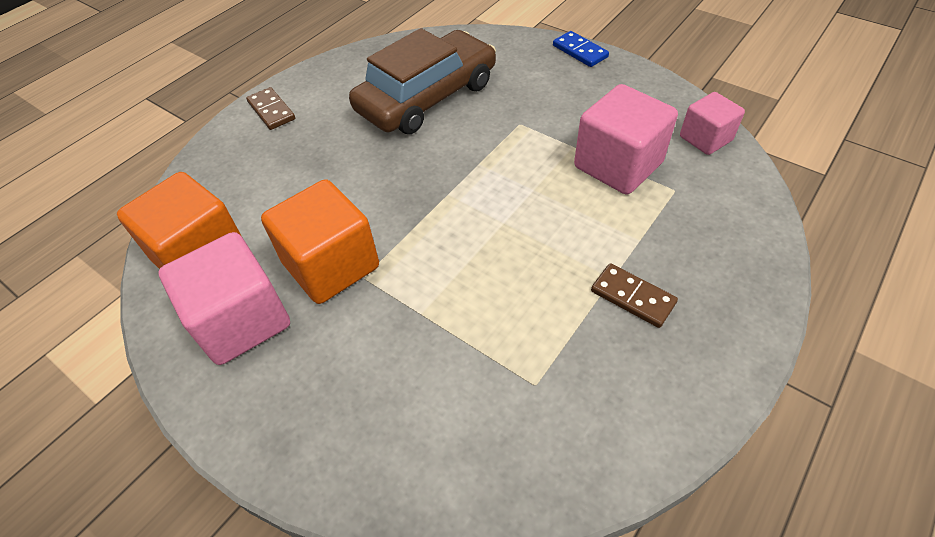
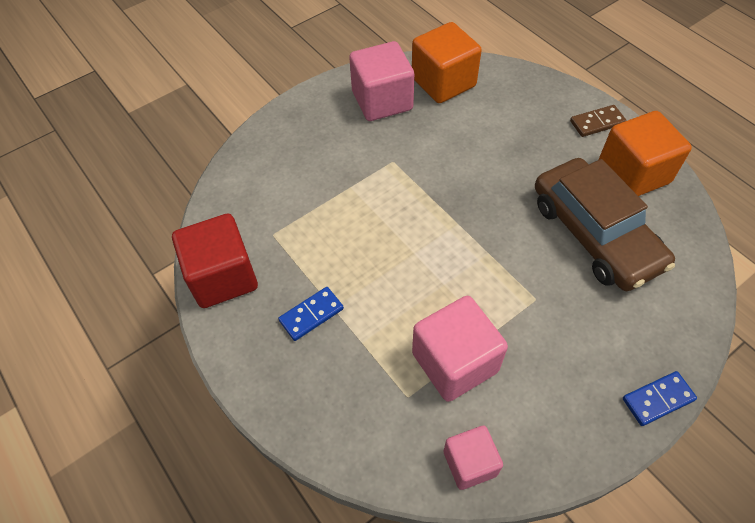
camera: 105 degrees right, 5 degrees up
orange cube [261,179,379,304] -> orange cube moved to [598,111,692,196]
brown domino [591,263,678,328] -> blue domino [278,287,344,341]
none -> red cube [172,214,258,308]

